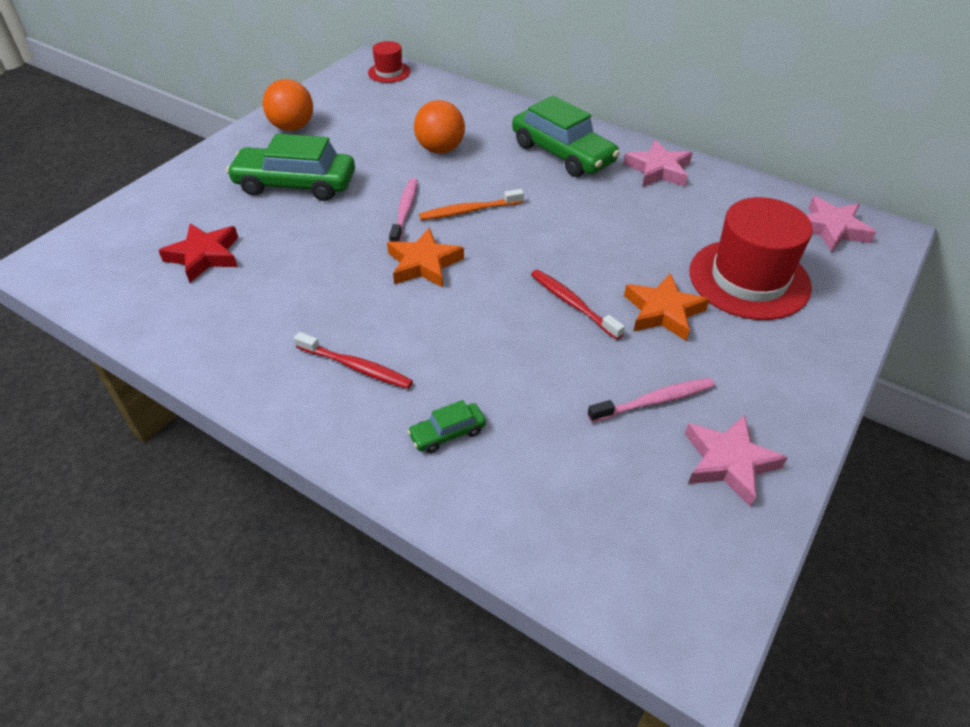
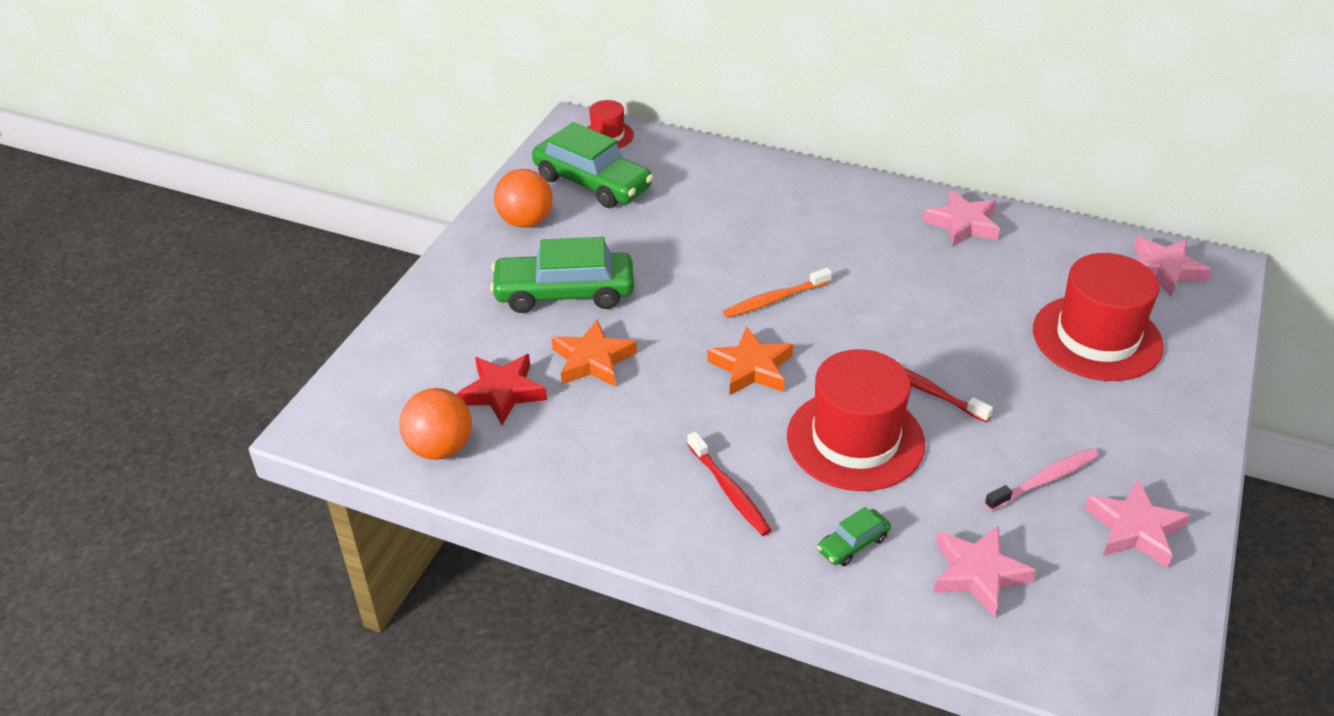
camera: 10 degrees left, 5 degrees down
red toothbrush [294,332,413,389] -> red toothbrush turned 45 degrees clockwise [687,431,772,536]
pink toothbrush [389,178,418,242] -> none
orange ball [414,100,465,154] -> orange ball moved to [399,388,472,460]
green car [512,95,620,177] -> green car moved to [532,122,653,208]
orange star [624,273,710,341] -> orange star moved to [551,319,637,387]
none -> red hat [787,349,925,491]
none -> pink star [933,526,1036,618]

